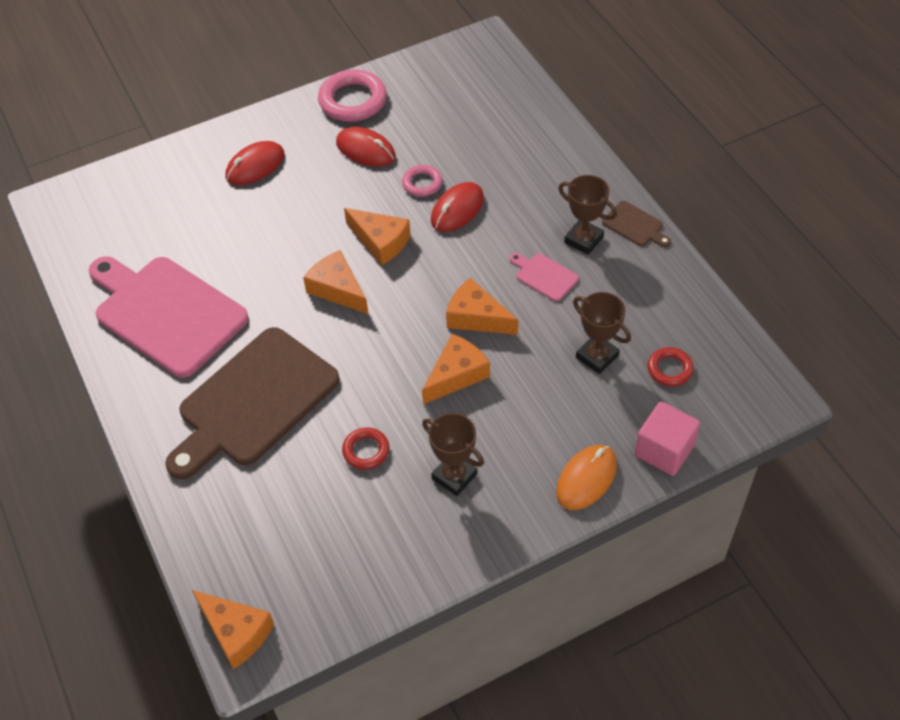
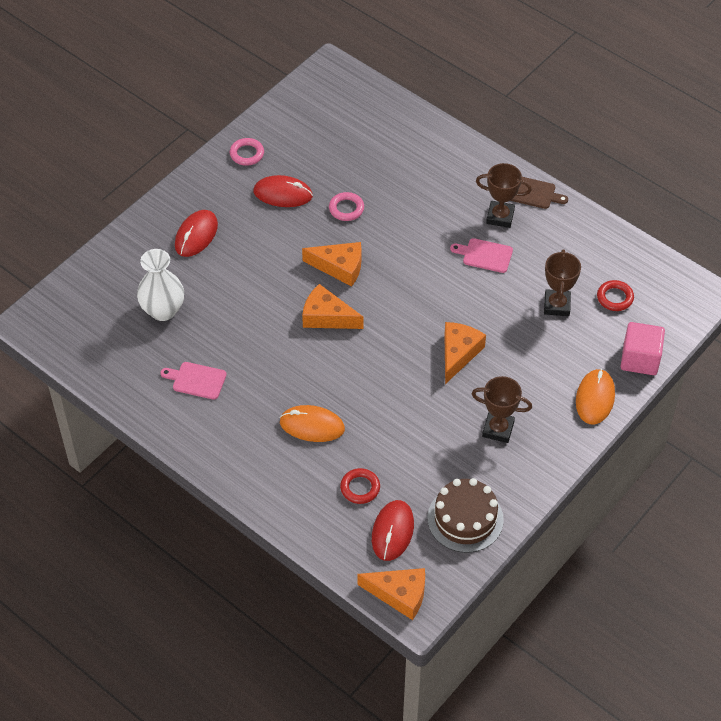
camera: 25 degrees left, 0 degrees up
pink cutting board [89,256,249,378] -> pink cutting board [161,362,227,400], size x0.41
brown cutting board [165,327,340,480] -> orange mouse [280,405,345,442]
pink ring [318,69,387,122] -> pink ring [230,138,264,166], size x0.55
red ring [342,427,389,470] -> red ring moved to [340,468,380,504]
red mouse [431,182,484,232] -> red mouse moved to [372,500,414,561]
orange cheese [446,278,518,335] -> none
brown trophy [573,292,631,374] -> brown trophy turned 75 degrees clockwise [544,249,581,316]
none -> white vase [137,249,184,321]
none -> brown cake [427,478,504,553]

